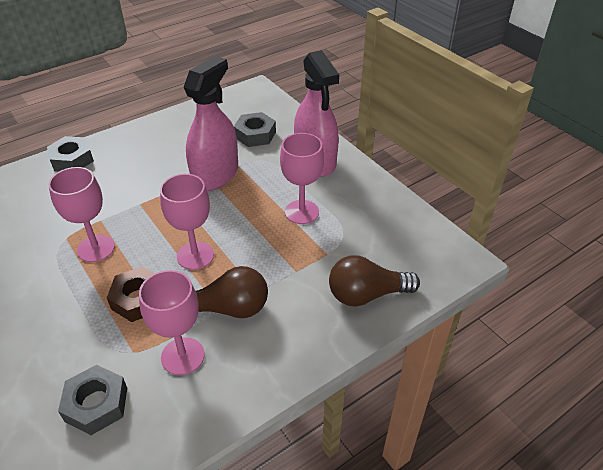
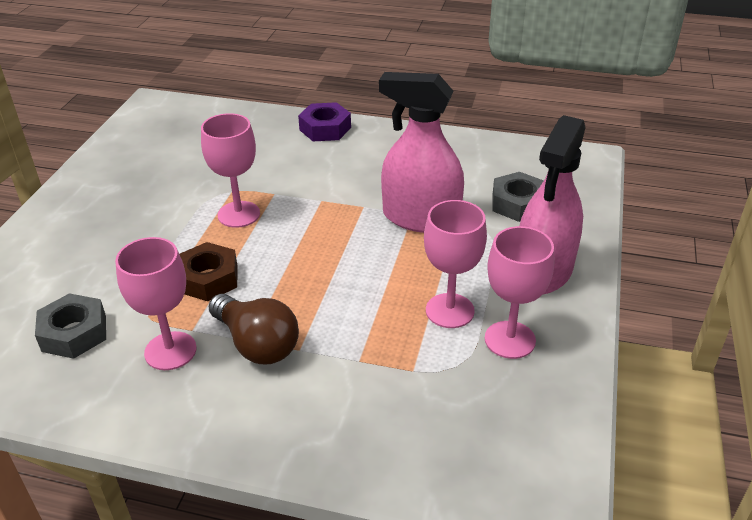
camera: 50 degrees right, 5 degrees down
grey nut [47,136,94,171] -> purple nut [298,102,351,141]
pink goblet [160,174,214,270] -> pink goblet moved to [485,226,554,359]
pink spray bottle [184,56,238,191] -> pink spray bottle turned 150 degrees counterclockwise [379,72,464,233]
brown light bulb [329,255,420,307] -> none

